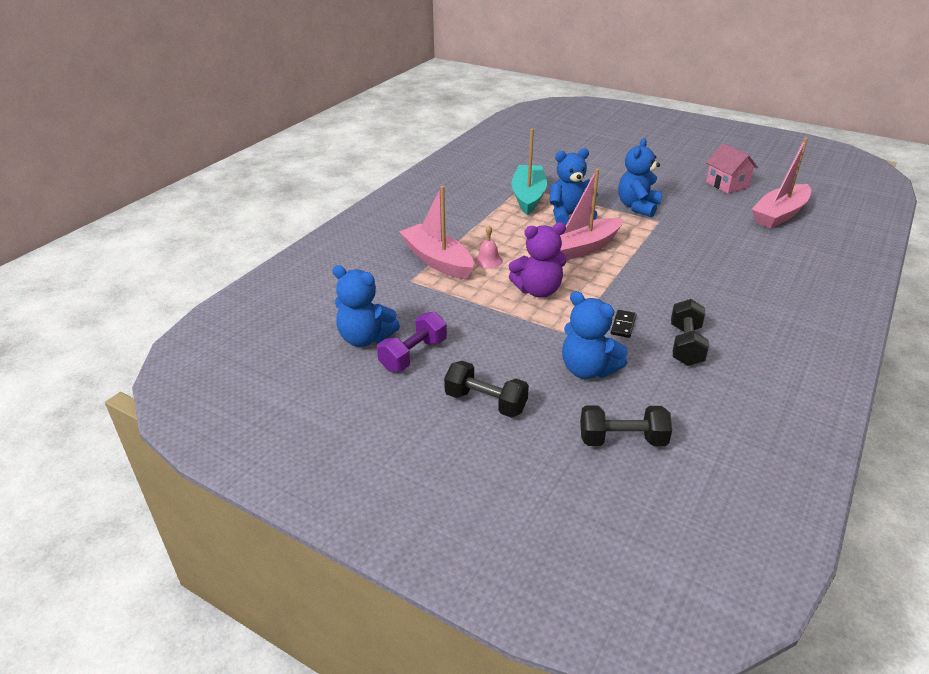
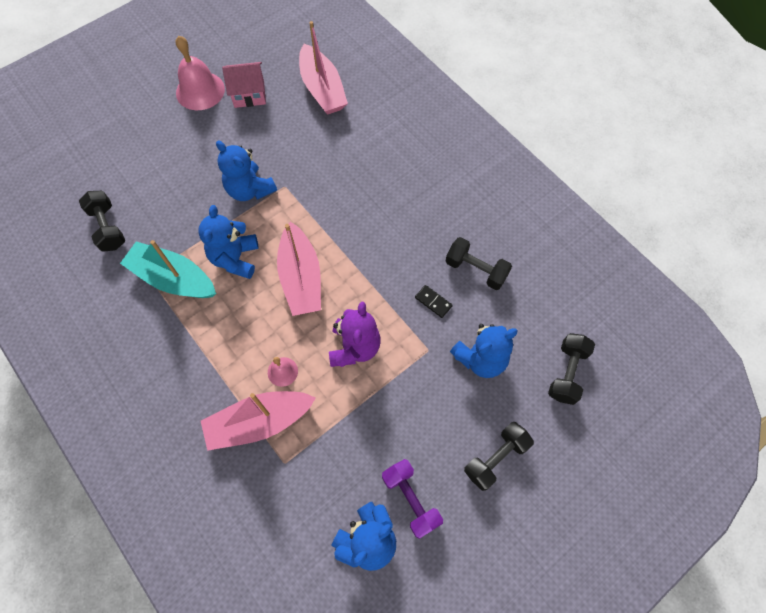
camera: 70 degrees left, 30 degrees up
none -> black dumbbell [79,191,125,252]
none -> pink bell [176,36,225,110]

